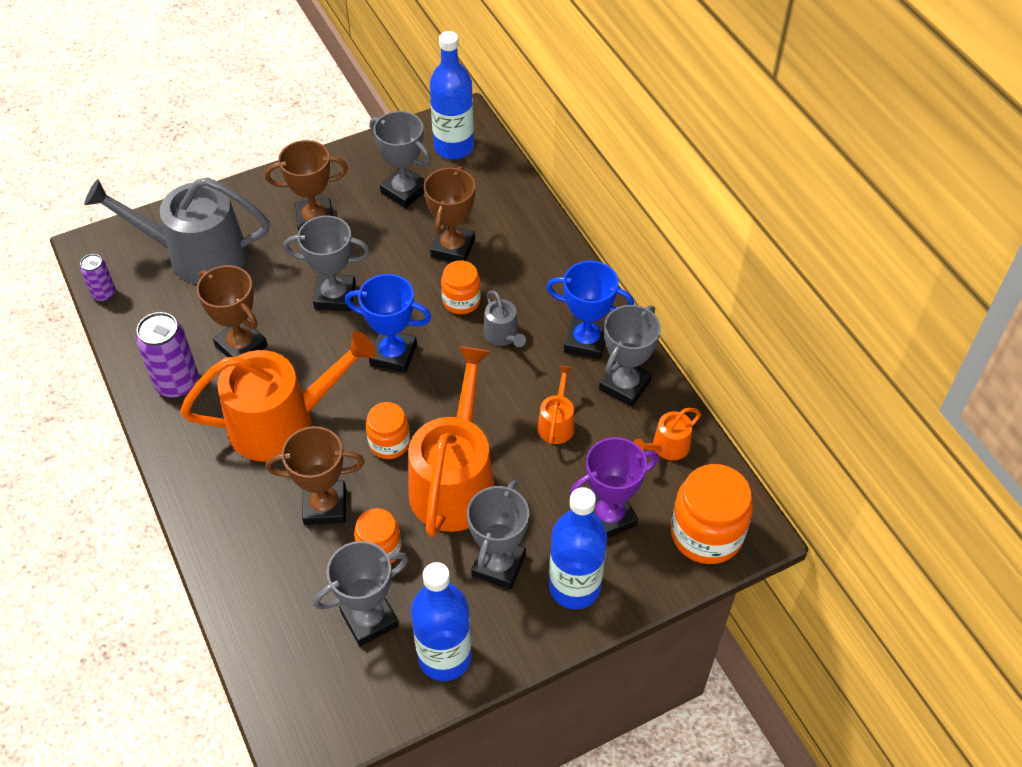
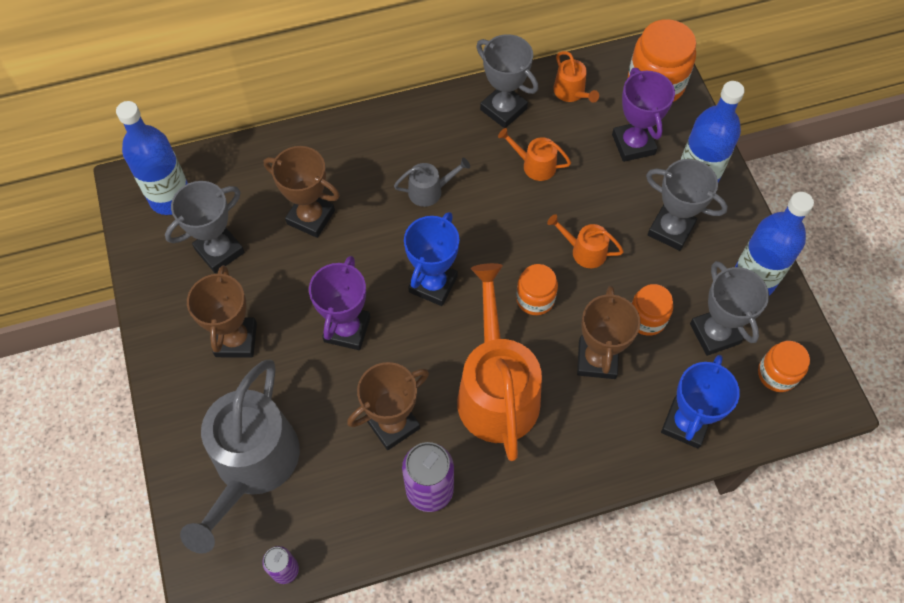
camera: 80 degrees left, 10 degrees up
grey trophy [284,215,370,311] -> purple trophy [309,256,370,350]
orange watering can [408,346,495,537] -> orange watering can [547,214,624,268], size x0.44
orange jar [441,260,481,314] -> orange jar moved to [758,341,810,392]
blue trophy [546,261,634,359] -> blue trophy moved to [661,355,740,449]

